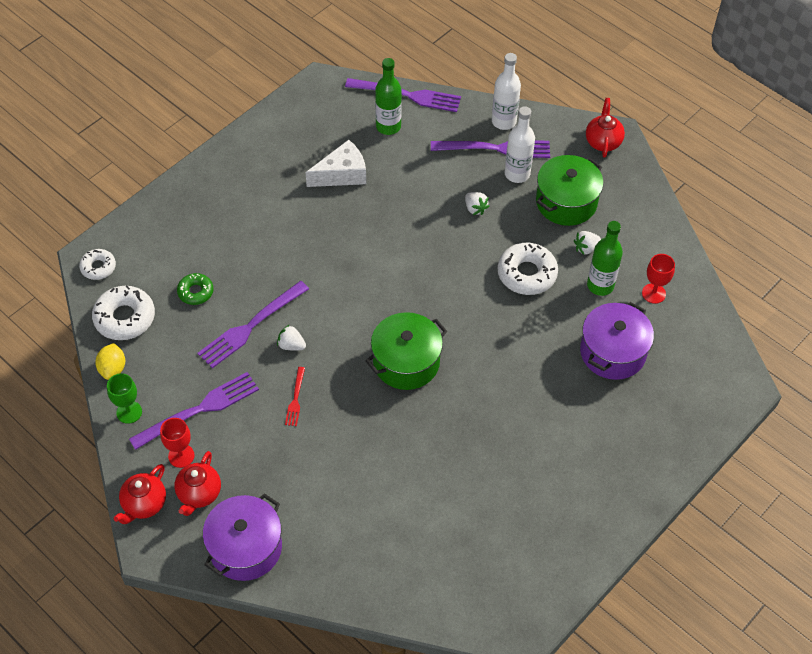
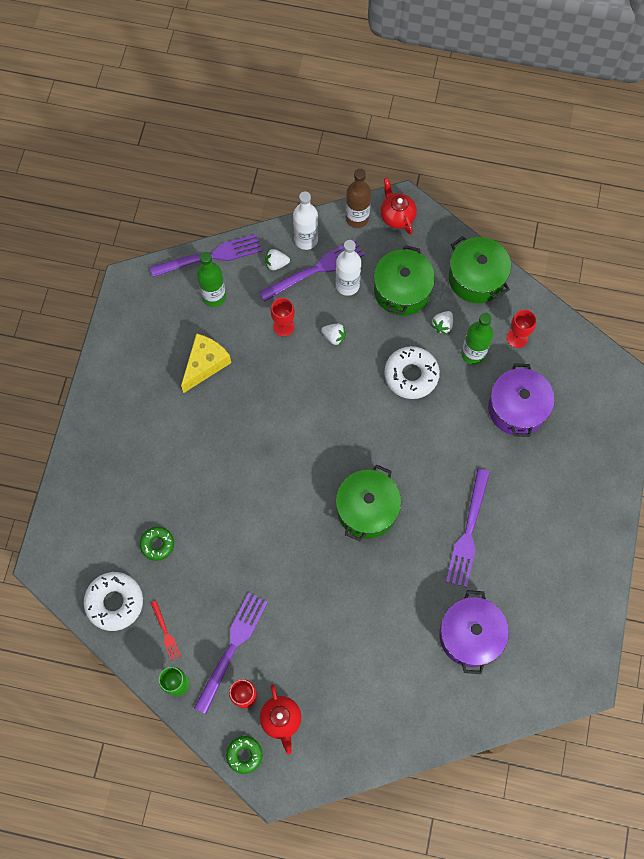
camera: 30 degrees left, 15 degrees up
white donut [79,249,116,280] -> none
yellow lemon [95,343,125,380] -> none
red teapot [114,464,166,524] -> green donut [226,736,262,774]
purple fork [198,281,309,368] -> purple fork moved to [446,468,490,587]
purple pot [203,493,282,581] -> purple pot moved to [439,590,509,674]
white strawberry [277,324,306,350] -> white strawberry moved to [265,249,290,270]
red fork [285,367,305,426] -> red fork moved to [151,600,181,661]
white cheese [305,140,366,187] -> yellow cheese [181,333,231,393]
none -> red goblet [271,298,295,337]
none -> brown bottle [346,169,371,228]
none -> green pot [449,236,511,303]

